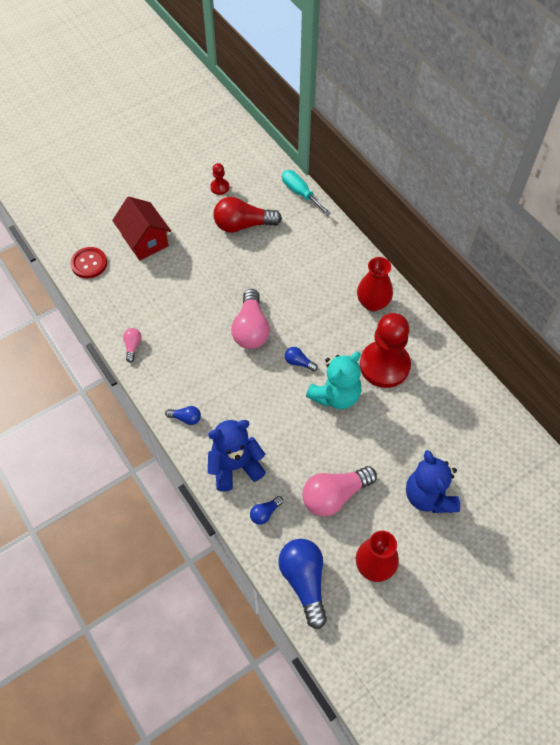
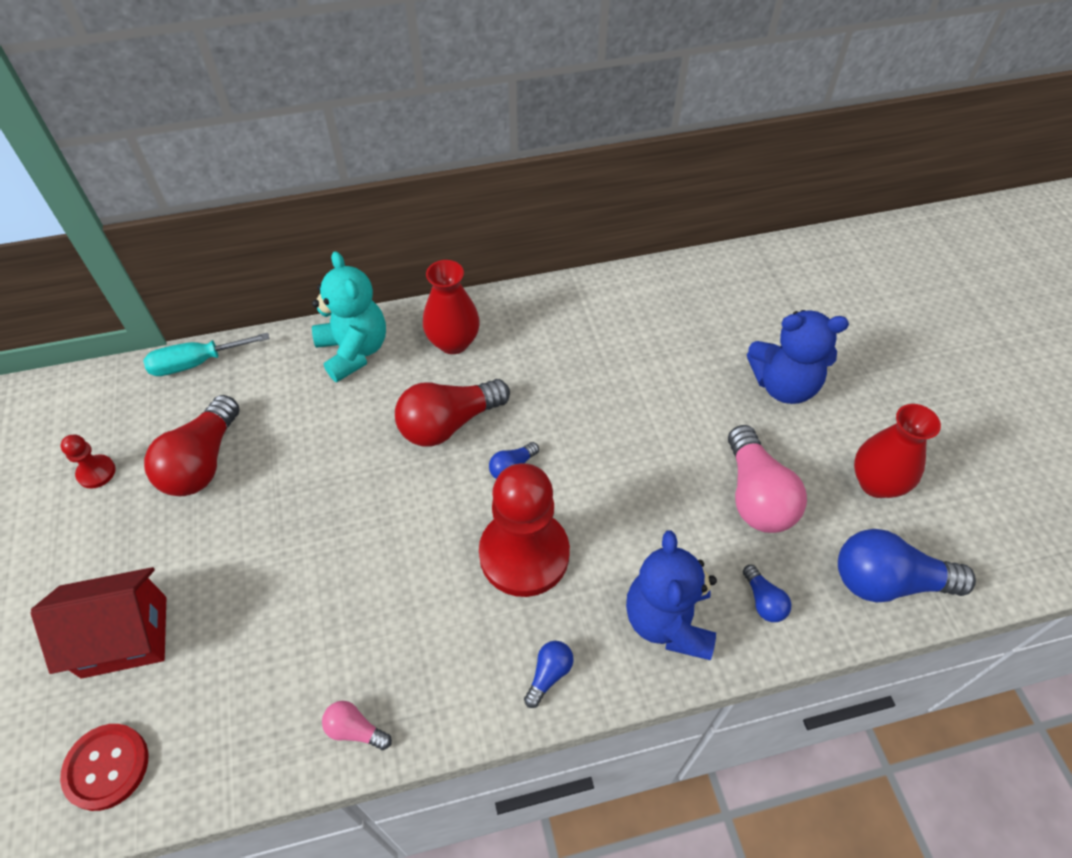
camera: 70 degrees left, 5 degrees down
pink light bulb [231,289,270,349] -> none
turquoise teddy bear [306,352,361,409] -> turquoise teddy bear moved to [312,251,386,382]
red pawn [360,313,411,388] -> red pawn moved to [479,463,570,597]
none -> red light bulb [395,379,510,447]

